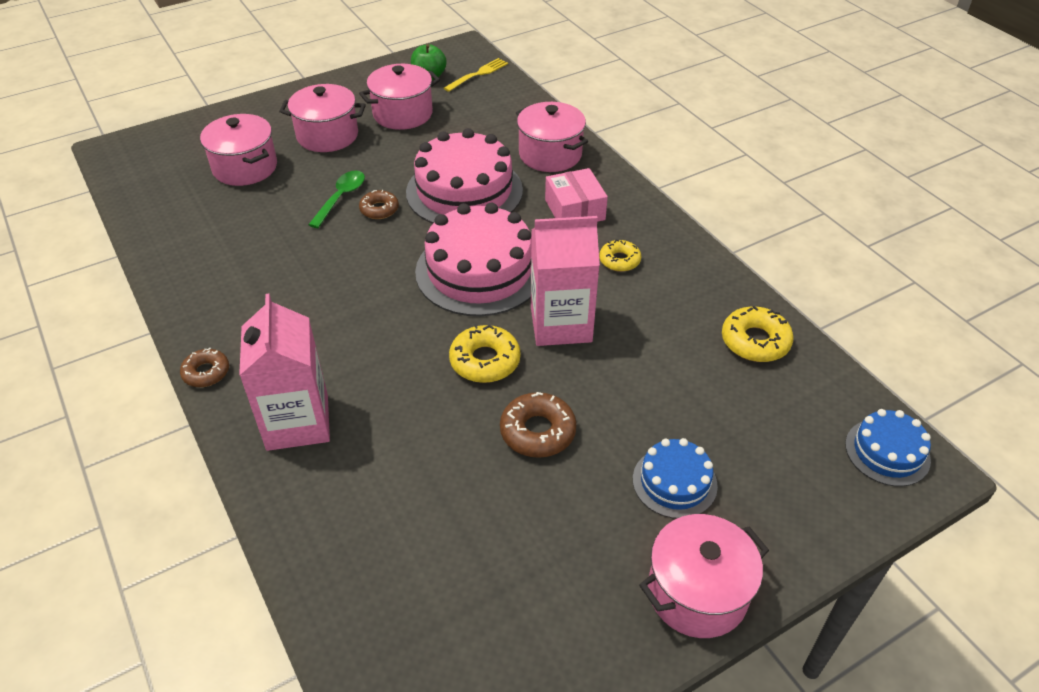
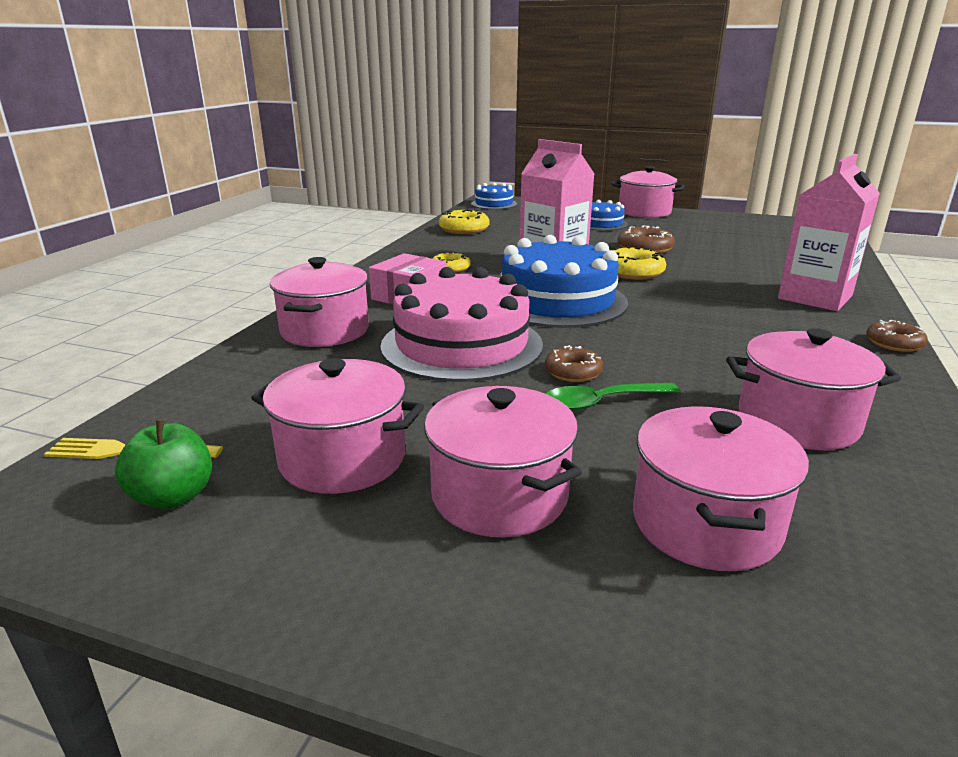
camera: 130 degrees left, 20 degrees down
pink cake [415,203,532,316] -> blue cake [501,235,628,328]
none -> pink pot [726,328,901,450]

